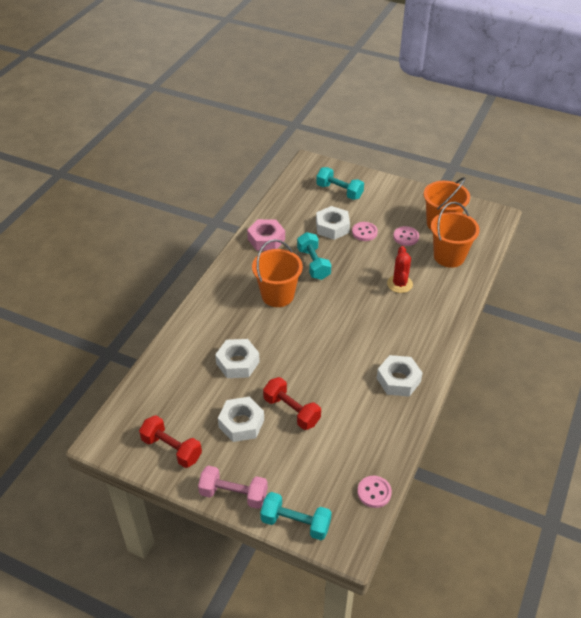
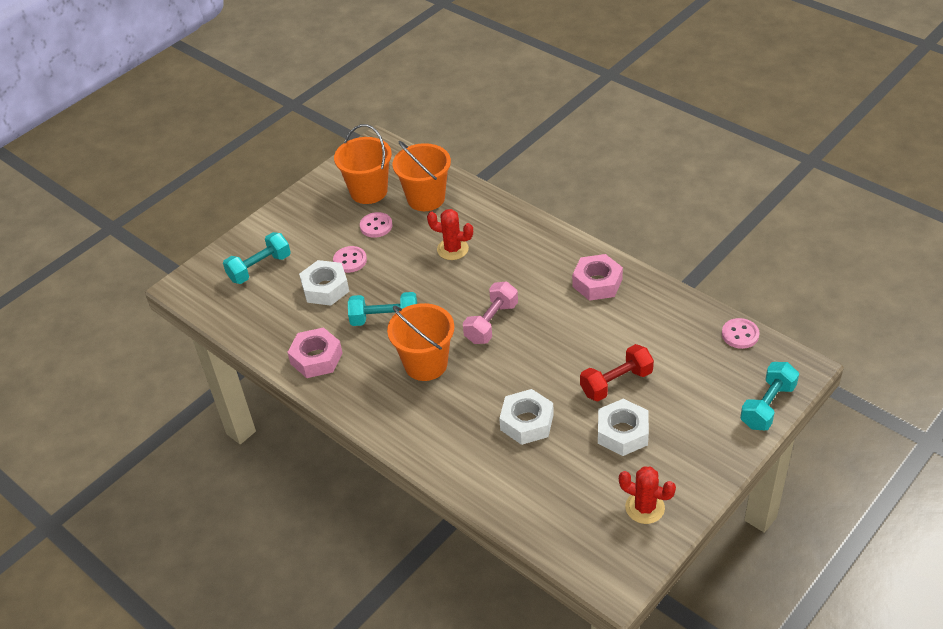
camera: 70 degrees left, 0 degrees up
red dumbbell [139,415,202,468] -> red cactus [619,466,676,524]
pink dumbbell [198,466,268,509] -> pink dumbbell moved to [463,281,518,344]
white nut [377,355,423,397] -> pink nut [572,254,623,301]

